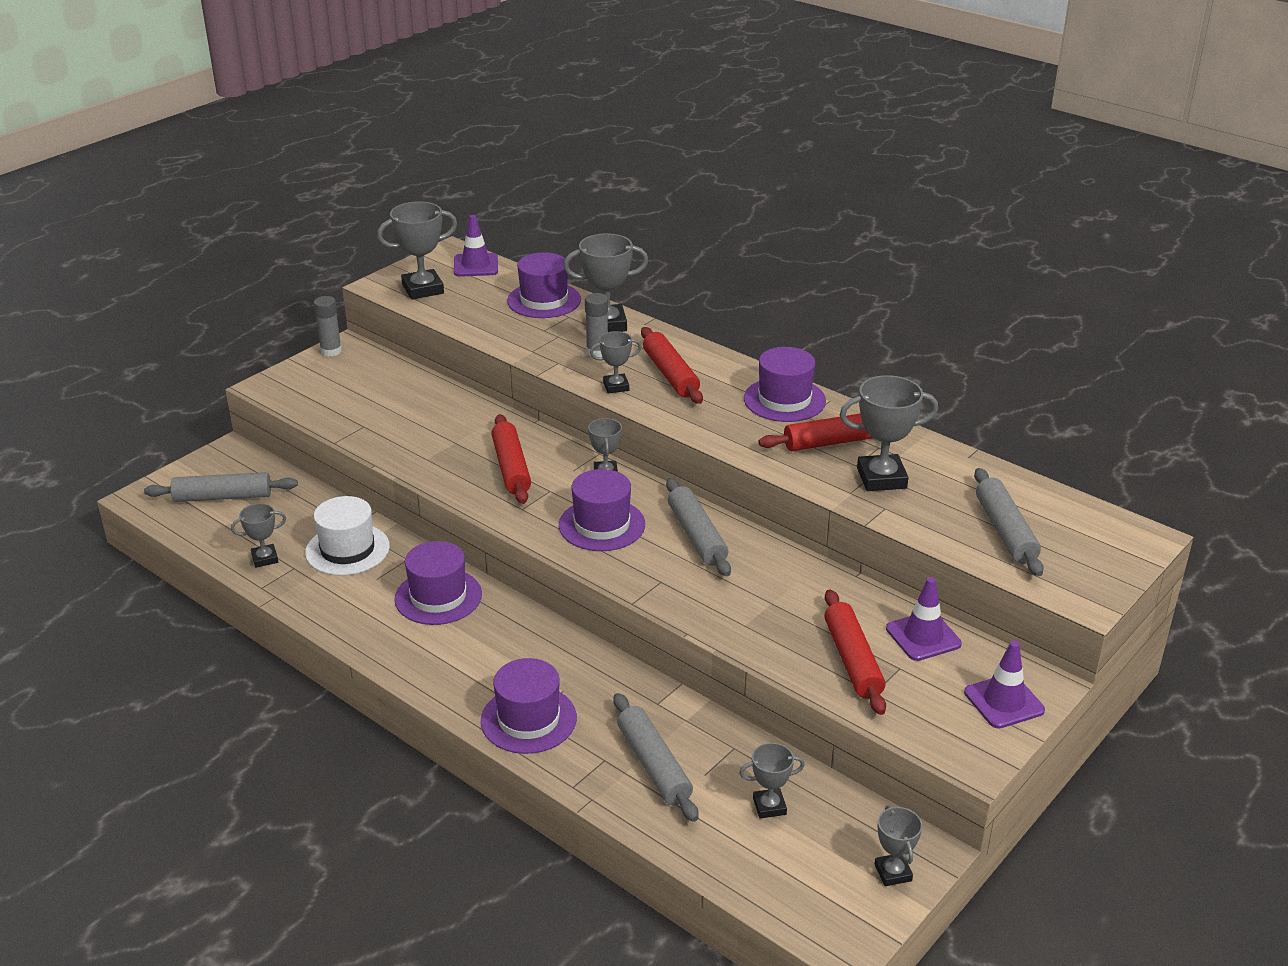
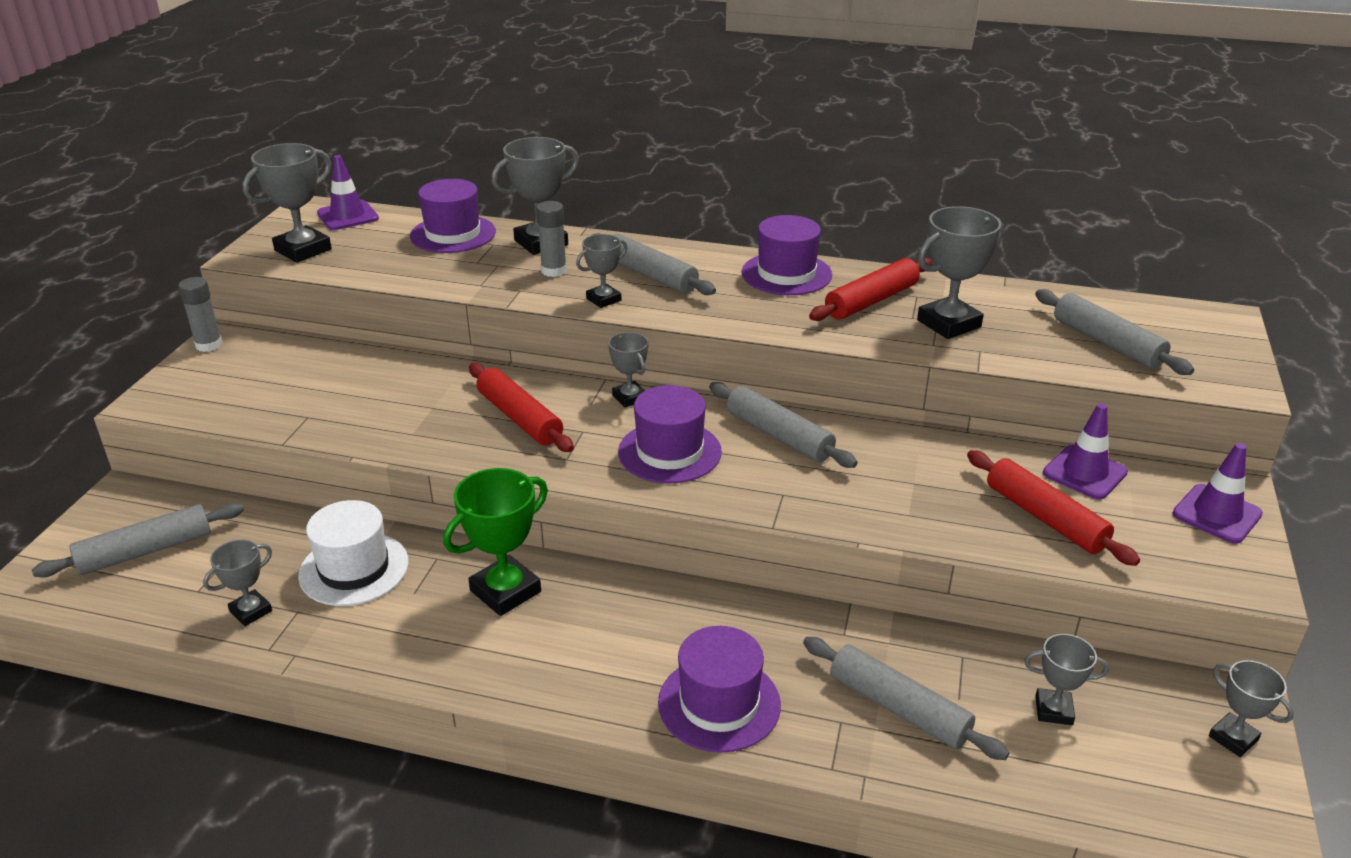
camera: 25 degrees left, 0 degrees up
purple hat [394,541,482,625] -> green trophy [443,468,548,616]
red rolling pin [641,327,703,404] -> grey rolling pin [592,233,716,295]
grey trophy [739,743,805,818] -> grey trophy turned 45 degrees clockwise [1024,634,1109,725]

